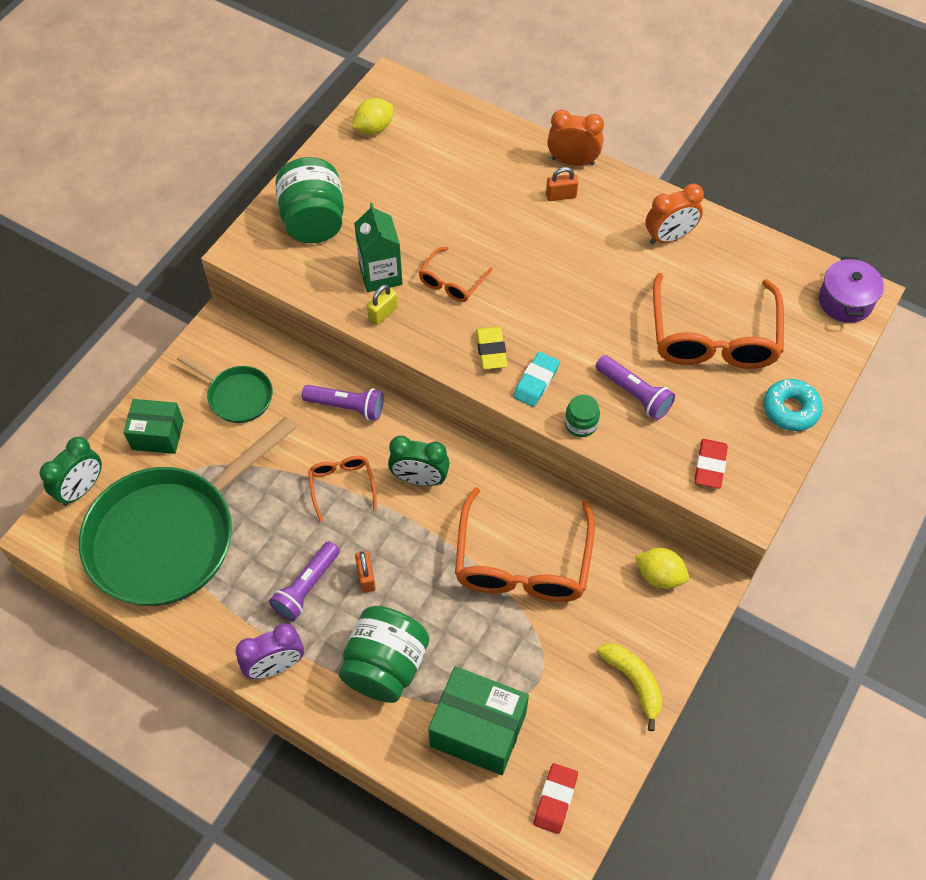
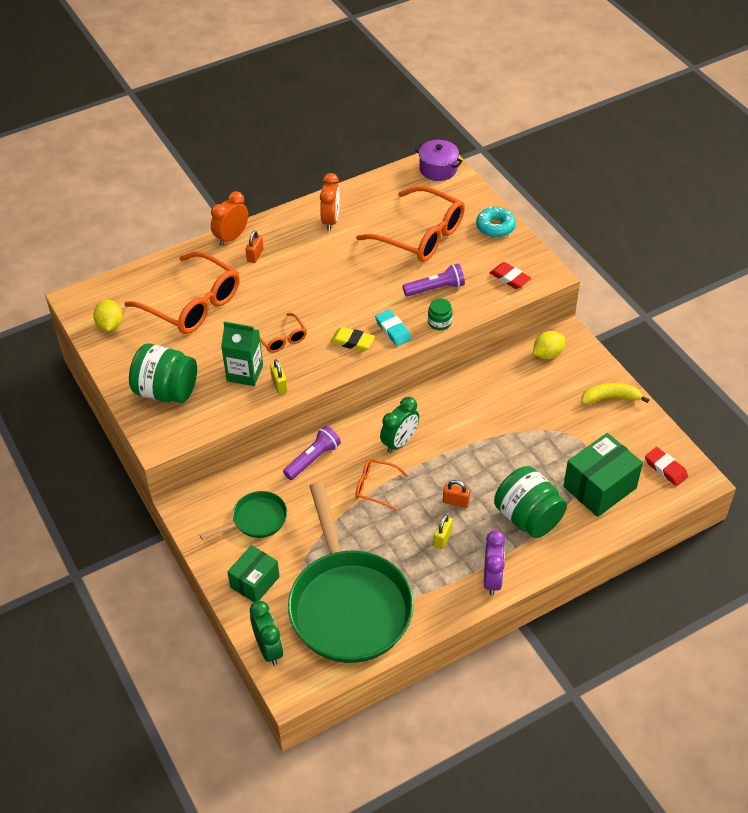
camera: 60 degrees left, 10 degrees down
purple flashlight [269,541,340,621] -> yellow padlock [433,514,453,549]
orange glasses [455,487,595,602] -> orange glasses moved to [125,251,240,334]

